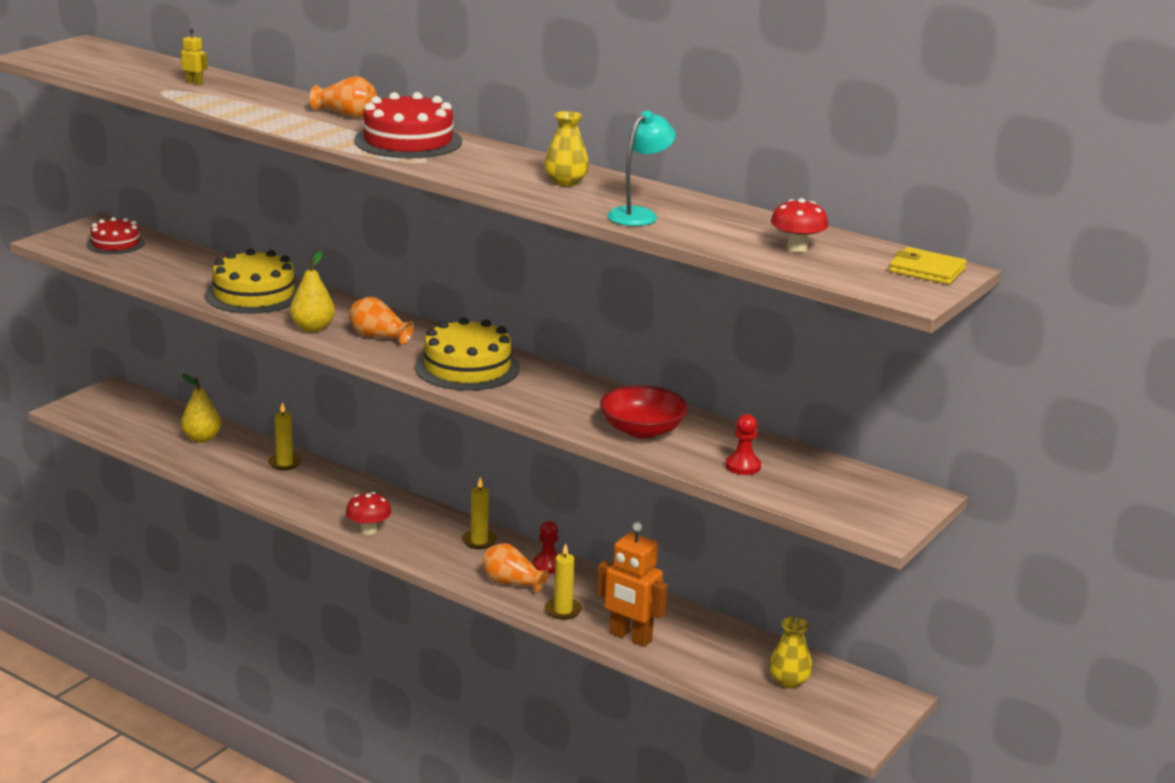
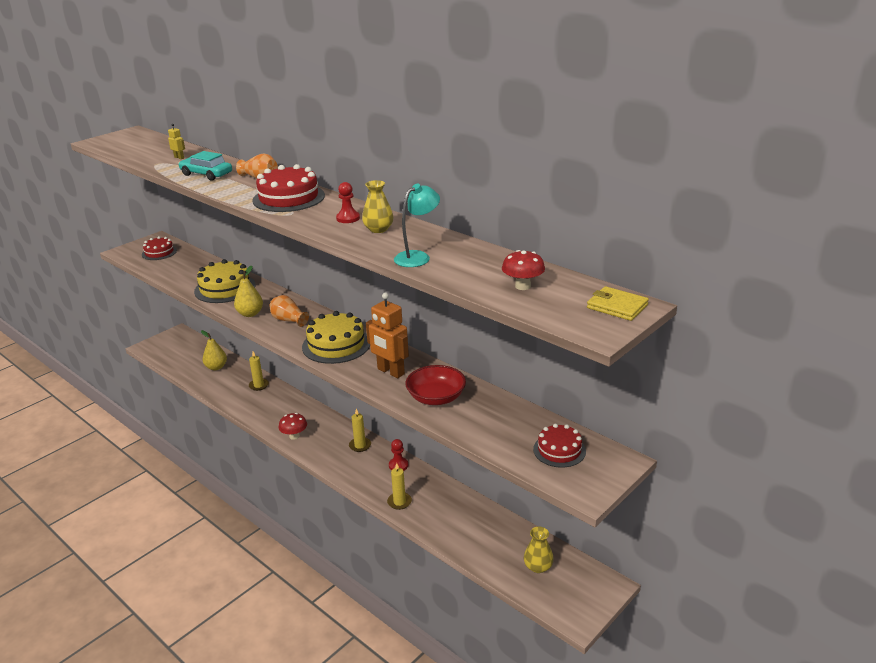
camera: 10 degrees right, 5 degrees up
orange vase [482,543,548,593] -> none
orange robot [597,522,667,647] -> orange robot moved to [366,292,409,378]
red pawn [725,414,761,475] -> red pawn moved to [336,182,360,223]
none -> turquoise car [178,151,232,180]
none -> red cake [533,424,586,468]

